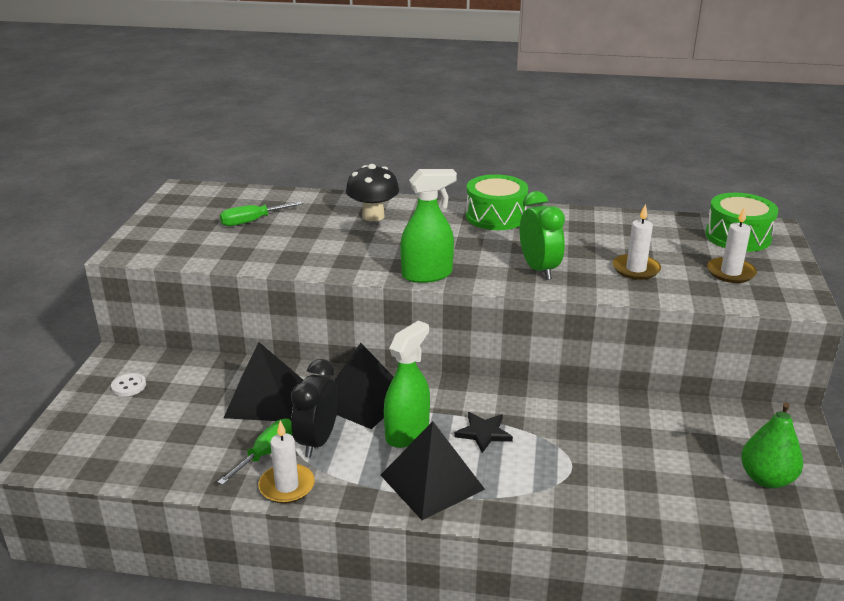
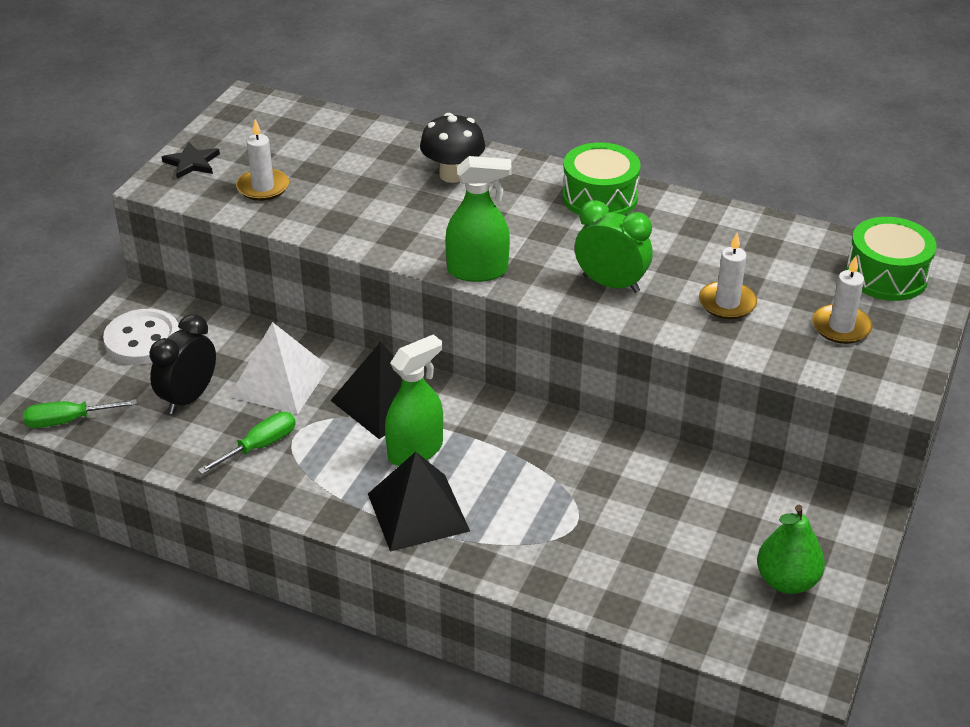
camera: 15 degrees right, 10 degrees up
white button [111,373,146,397] -> white button [103,309,180,365], size x2.03
green screwdriver [220,201,303,226] -> green screwdriver moved to [23,399,137,428]
black pyramid [224,342,303,421] -> white pyramid [229,322,329,414]
white candle [258,421,315,504] -> white candle moved to [236,119,289,201]
black clock [291,359,338,457] -> black clock moved to [149,314,216,414]
black star [454,412,513,453] -> black star moved to [162,142,220,179]
green clock [520,191,565,280] -> green clock turned 60 degrees counterclockwise [575,200,653,293]

